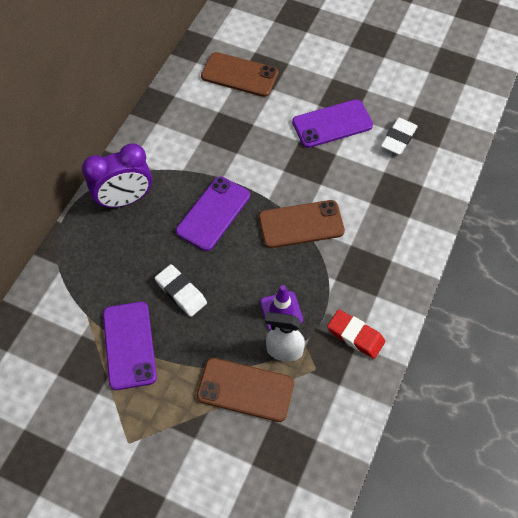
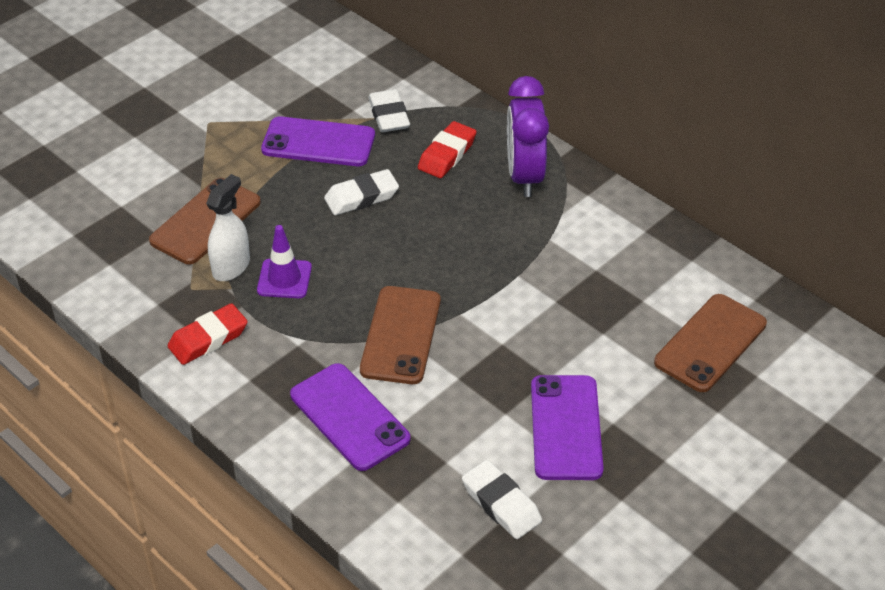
camera: 110 degrees right, 15 degrees down
purple phone [176,176,250,251] -> purple phone moved to [290,363,410,471]
none -> white eraser [368,89,410,132]
none -> red eraser [418,121,476,178]

